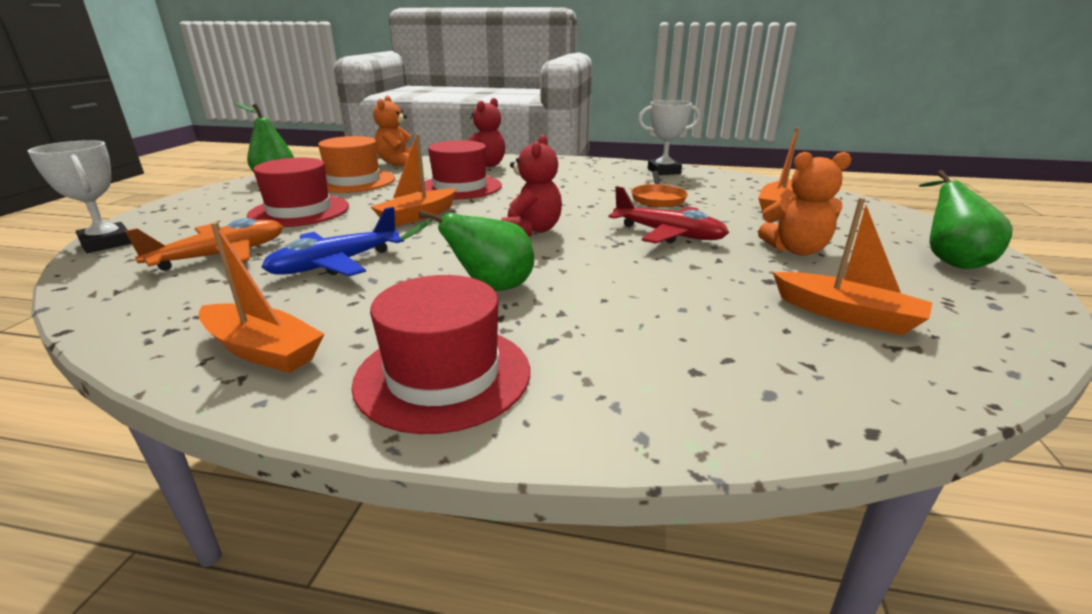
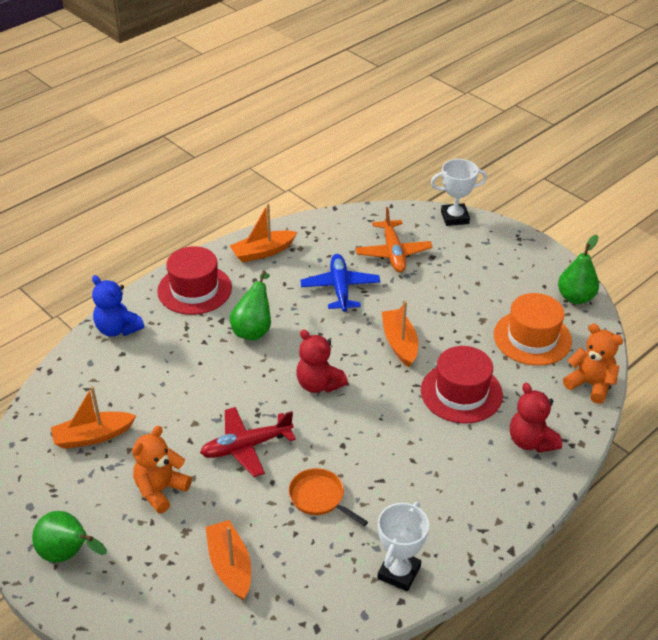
camera: 125 degrees right, 15 degrees up
red hat [247,158,349,227] -> none
none -> blue teddy bear [92,275,144,337]

